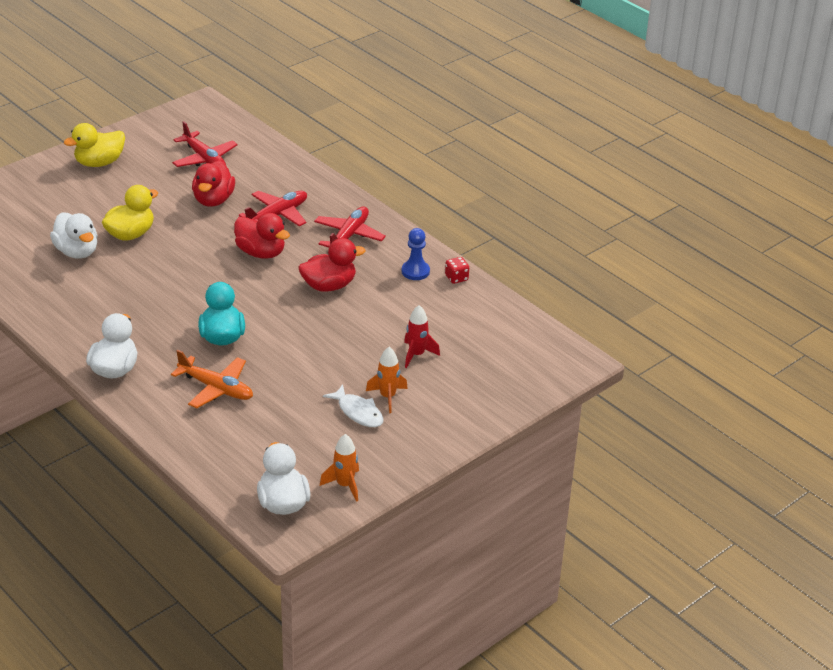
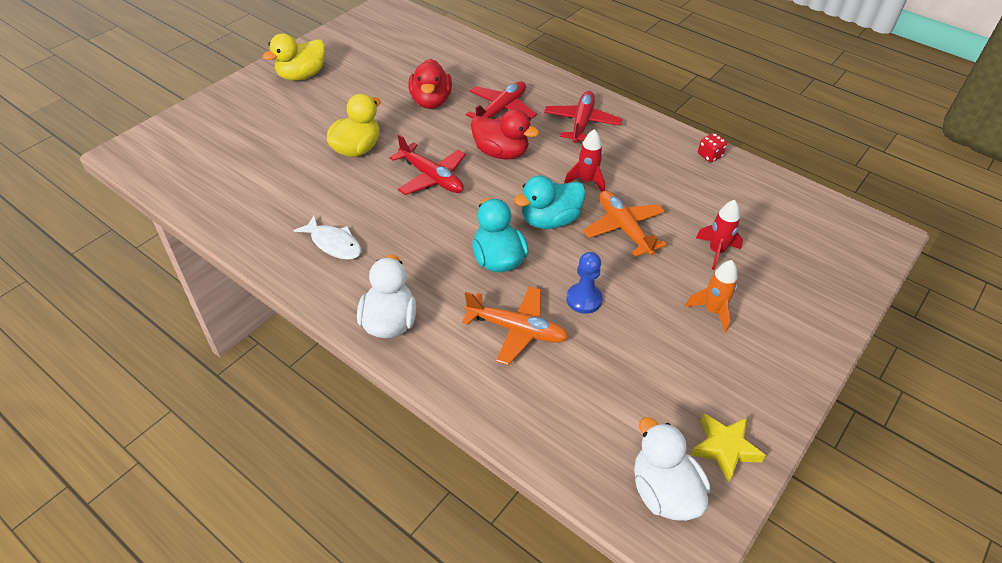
camera: 10 degrees left, 10 degrees up
white duck [50,212,98,259] -> none
red plane [172,121,238,167] -> red plane moved to [390,134,466,195]
red duck [299,238,365,292] -> red rocket [564,129,605,192]
orange rocket [320,434,359,502] -> yellow star [691,413,766,483]
white fish [323,384,383,427] -> white fish moved to [293,215,361,260]
blue pawn [401,228,430,280] -> blue pawn moved to [566,252,603,314]
none -> turquoise duck [513,176,586,229]
none -> orange plane [583,191,667,257]

